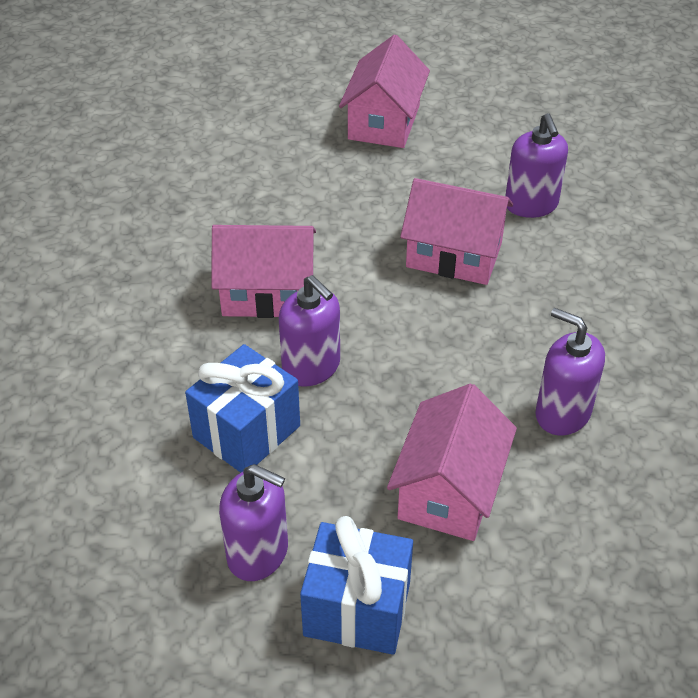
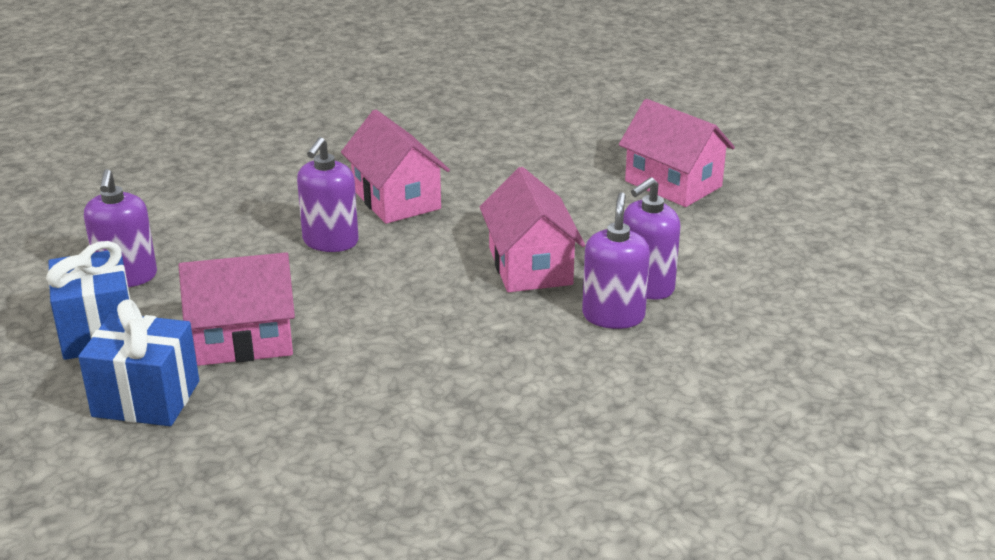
camera: 60 degrees right, 15 degrees down
blue gift [185,344,300,473] -> blue gift moved to [78,299,199,426]
pink house [339,35,430,148] -> pink house turned 60 degrees clockwise [619,99,735,207]
purple soap dispenser [535,308,605,435] -> purple soap dispenser moved to [582,192,650,329]

